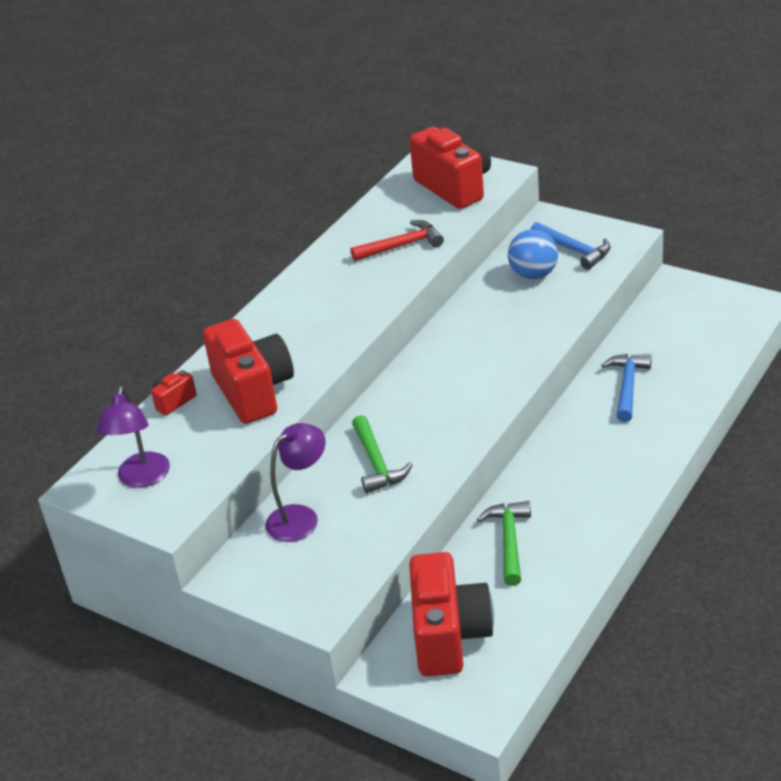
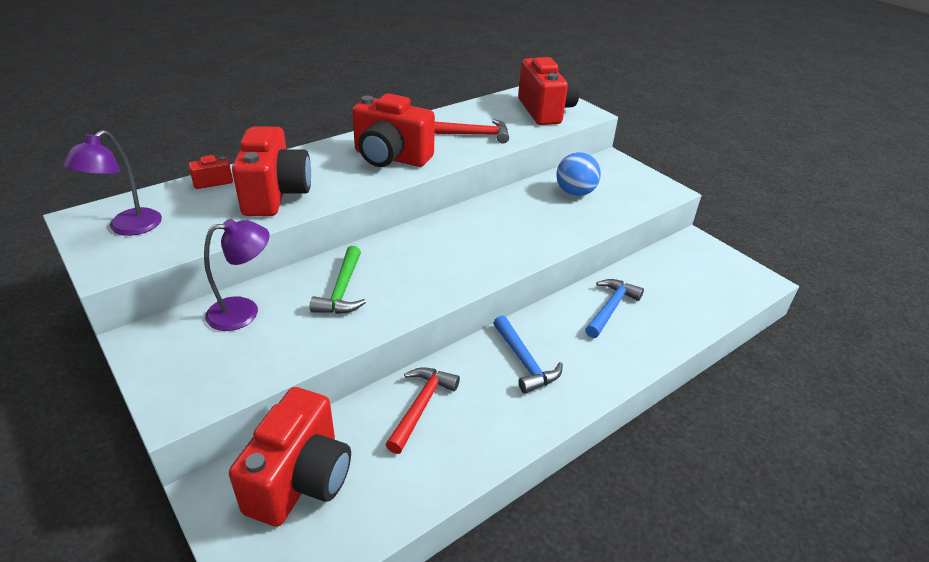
camera: 15 degrees right, 0 degrees up
green hammer [477,501,531,586] -> red hammer [385,367,460,454]
blue hammer [531,222,611,270] -> blue hammer moved to [493,315,563,394]
none -> red camera [352,93,435,167]

